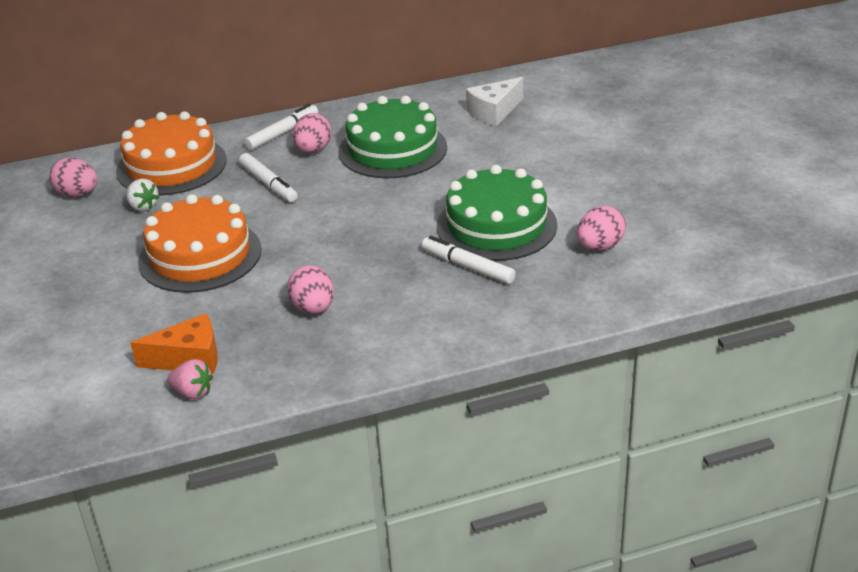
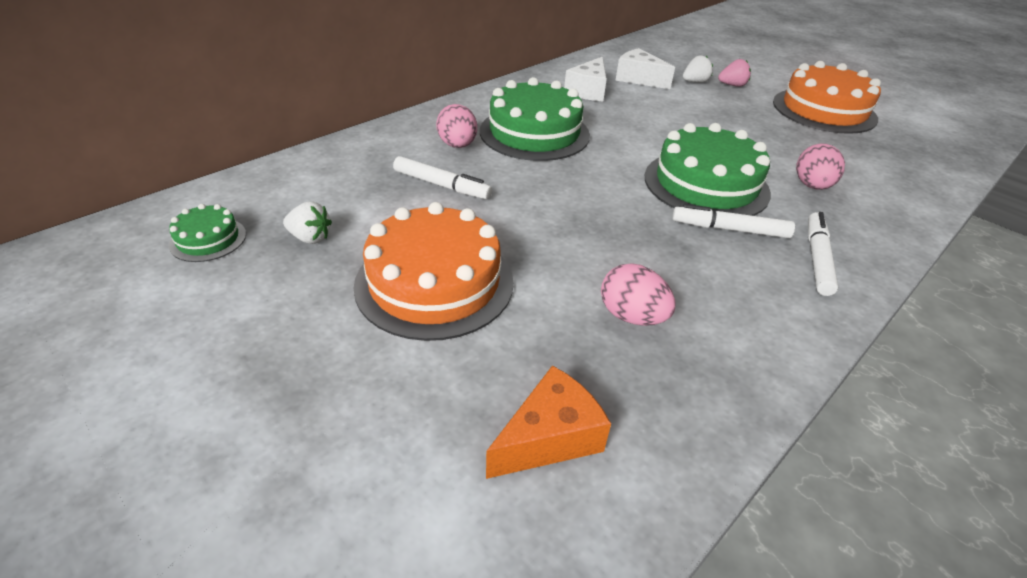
camera: 30 degrees left, 5 degrees up
pink egg [49,157,98,197] -> green cake [169,204,246,262]
orange cake [116,111,227,195] -> orange cake moved to [773,61,881,134]
pink strawberry [167,359,213,399] -> pink strawberry moved to [718,59,751,87]
white marker [244,104,318,150] -> white marker moved to [808,212,838,296]
none -> white cheese [615,48,675,89]
none -> white strawberry [683,55,713,83]

